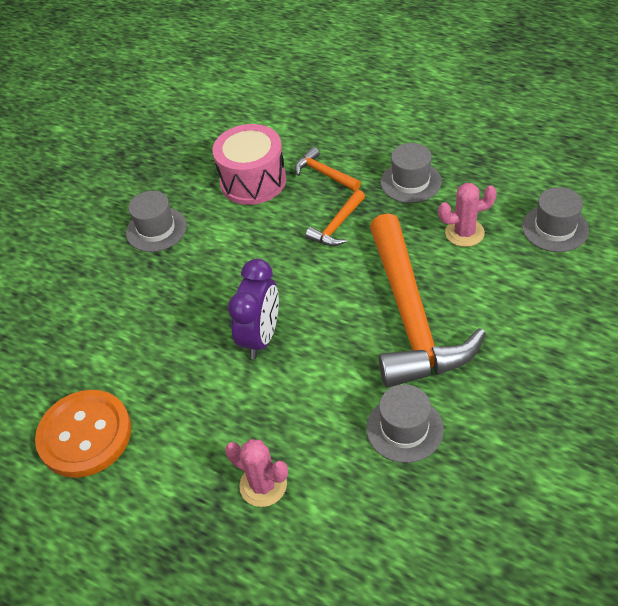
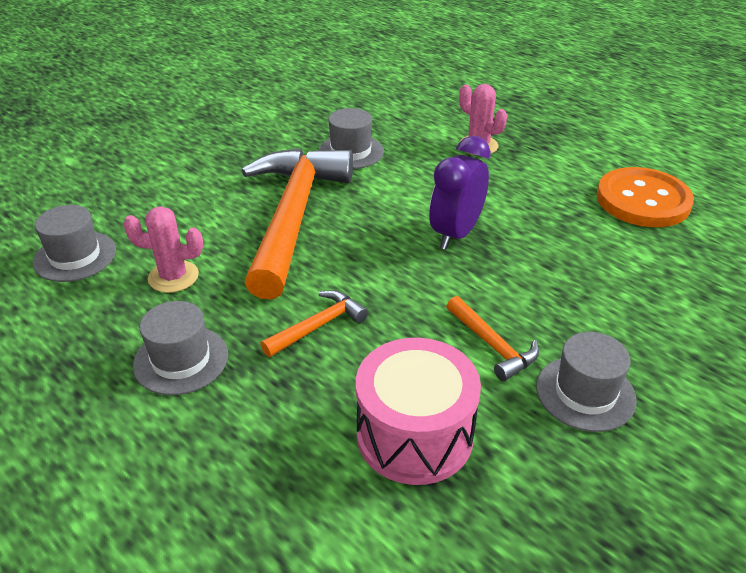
camera: 170 degrees left, 10 degrees down
orange hammer [295,147,361,191] -> orange hammer moved to [446,296,539,381]

